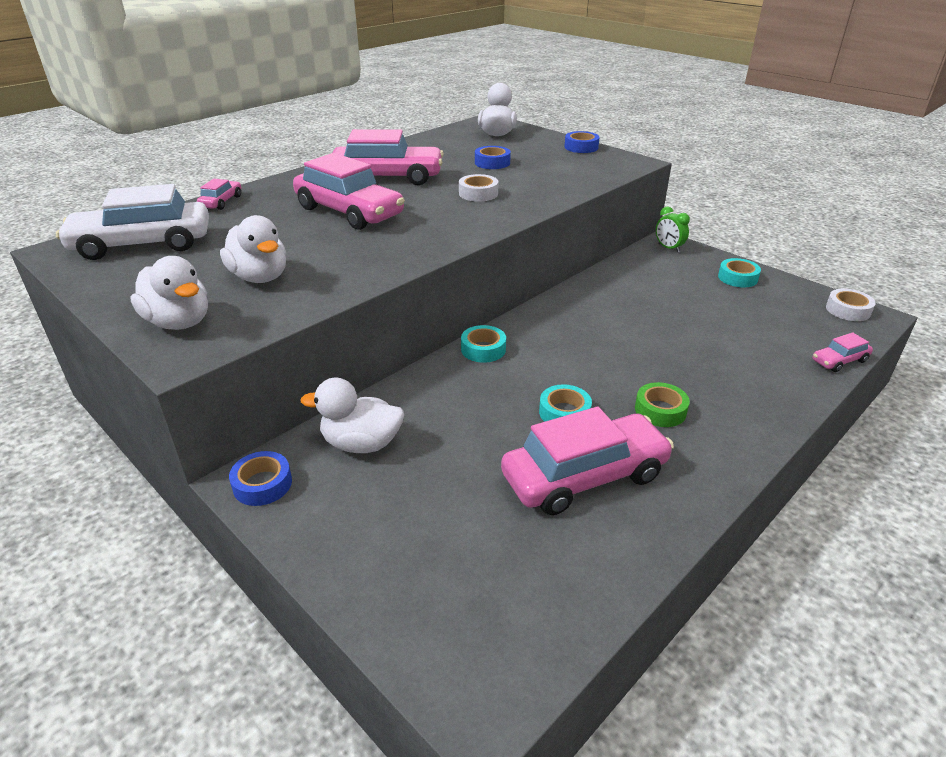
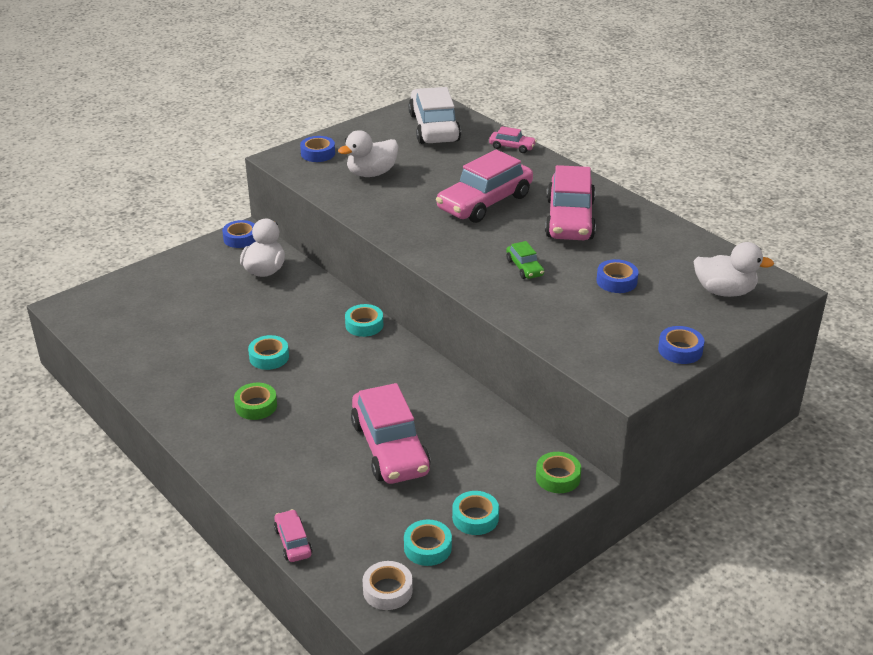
camera: 95 degrees right, 0 degrees up
white duck [130,256,208,330] -> blue tape [300,136,335,162]
white tape [459,174,498,202] -> green car [506,241,544,279]
pink car [501,406,674,515] -> pink car moved to [351,383,431,484]
green clock [656,207,690,252] -> green tape [536,452,581,493]
none -> turquoise tape [404,519,452,566]

